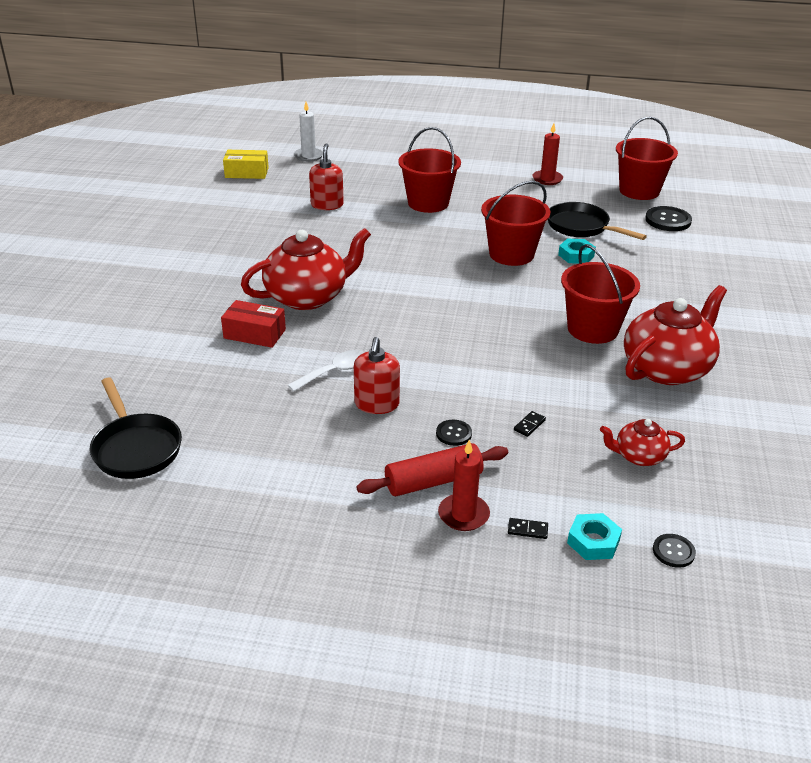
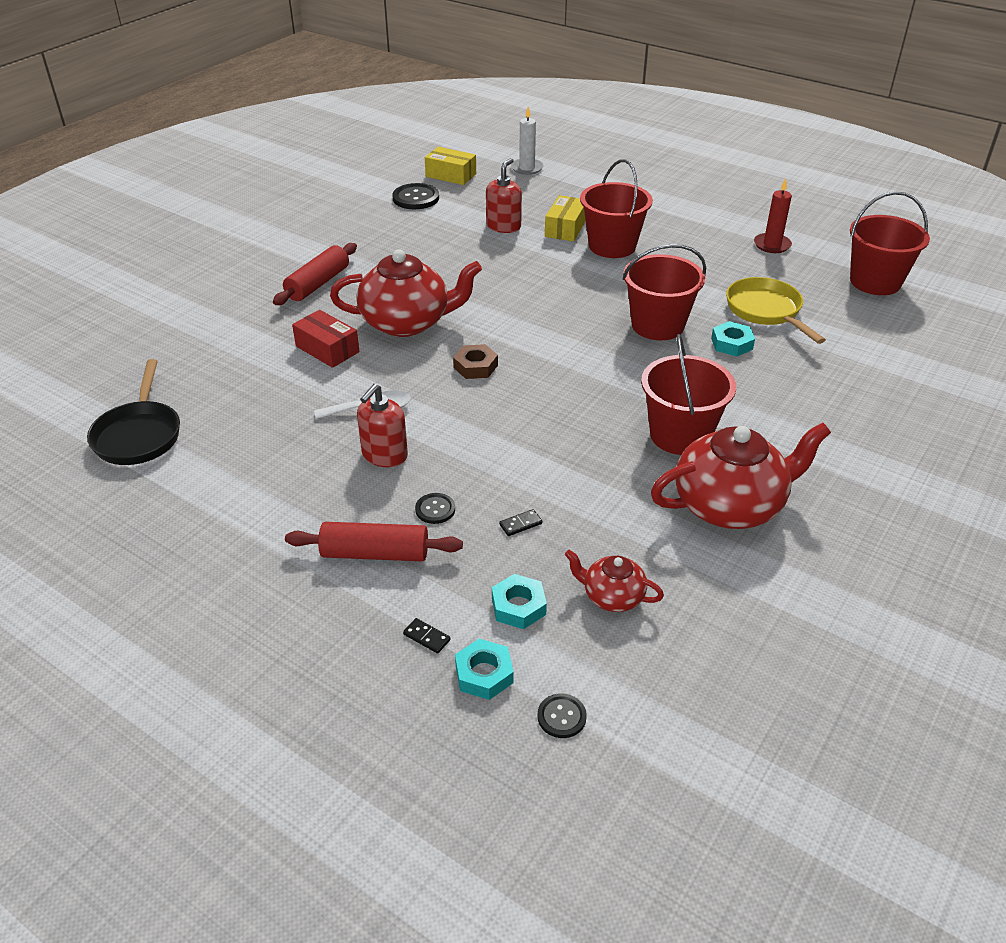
camera: 25 degrees right, 5 degrees up
red candle [438,440,490,531] -> none
black pan [548,202,647,240] -> yellow pan [726,277,826,344]
black button [645,206,692,231] -> black button moved to [392,183,439,209]
none -> red rolling pin [273,243,357,305]
none -> brown nut [453,344,498,379]
none -> turquoise nut [492,574,547,629]
none -> yellow box [545,195,586,242]

